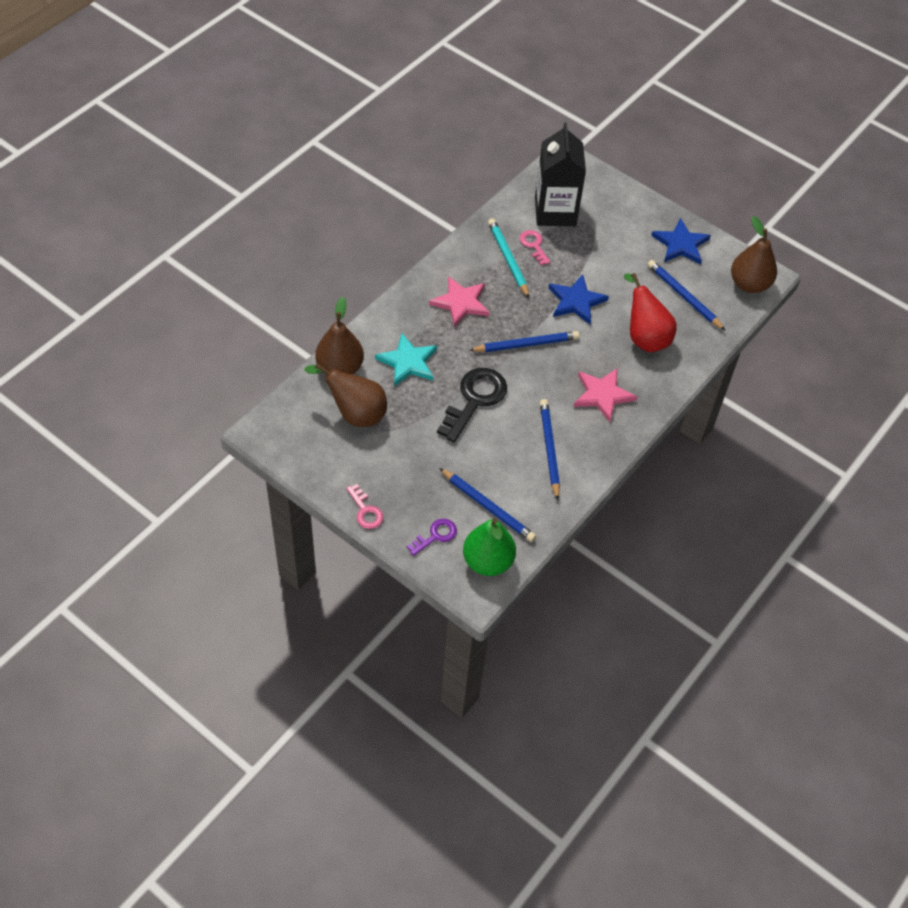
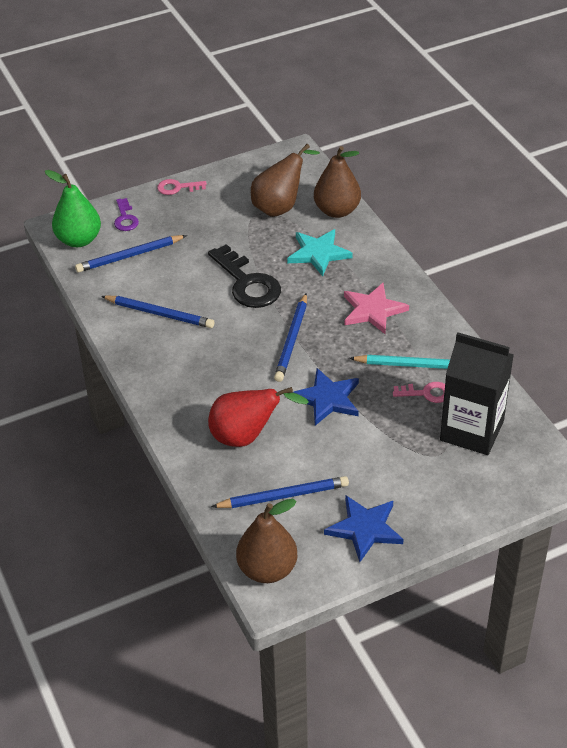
camera: 120 degrees right, 10 degrees down
pink star [574,368,637,422] -> none

